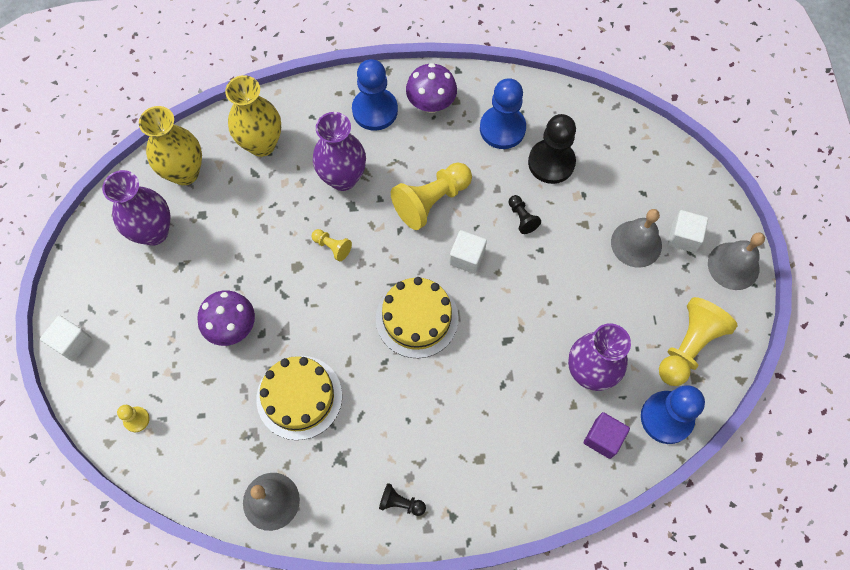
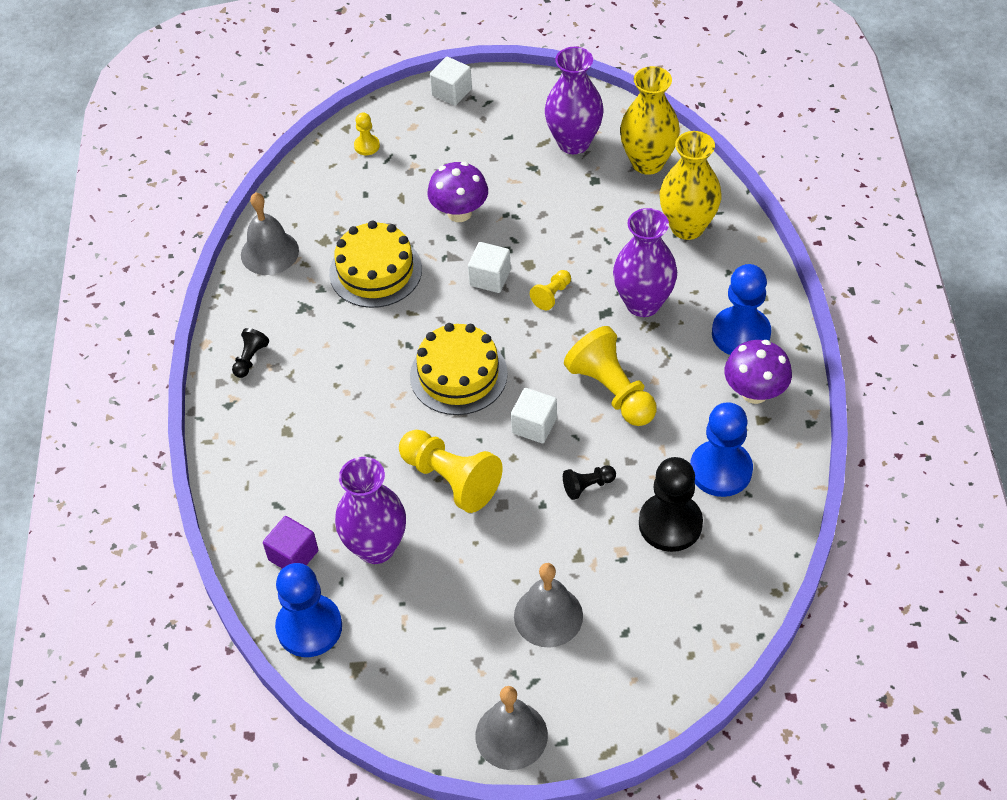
camera: 95 degrees right, 15 degrees down
yellow pawn [659,297,737,386] -> yellow pawn moved to [399,430,503,513]
white cube [668,210,708,253] -> white cube moved to [468,242,511,293]

